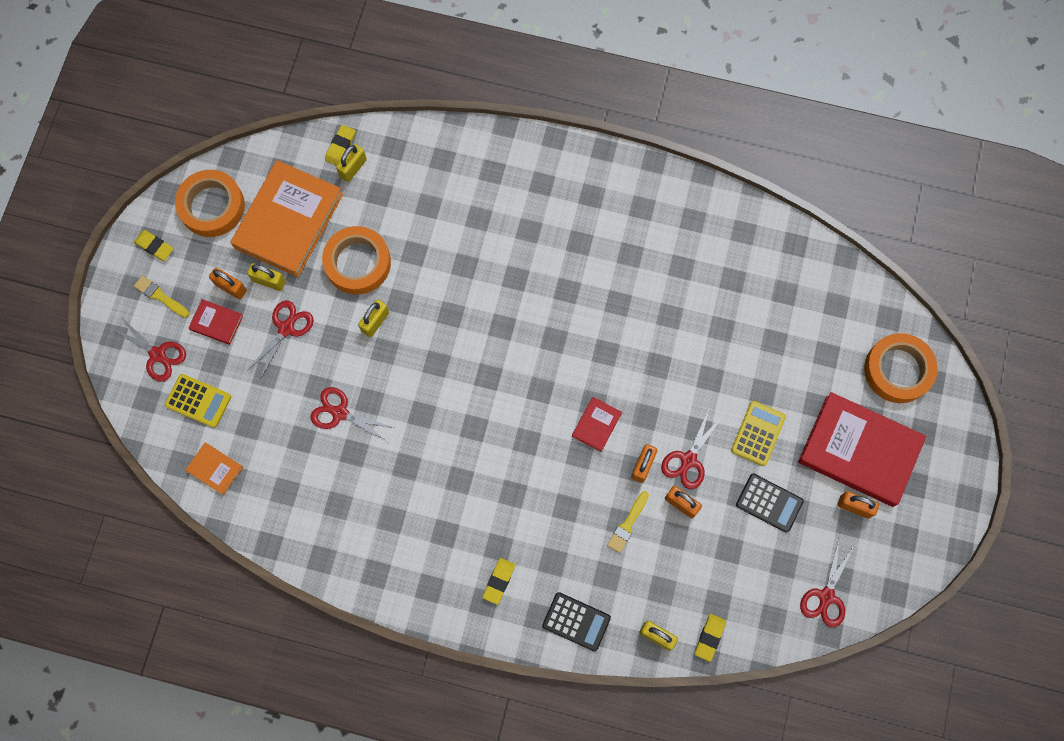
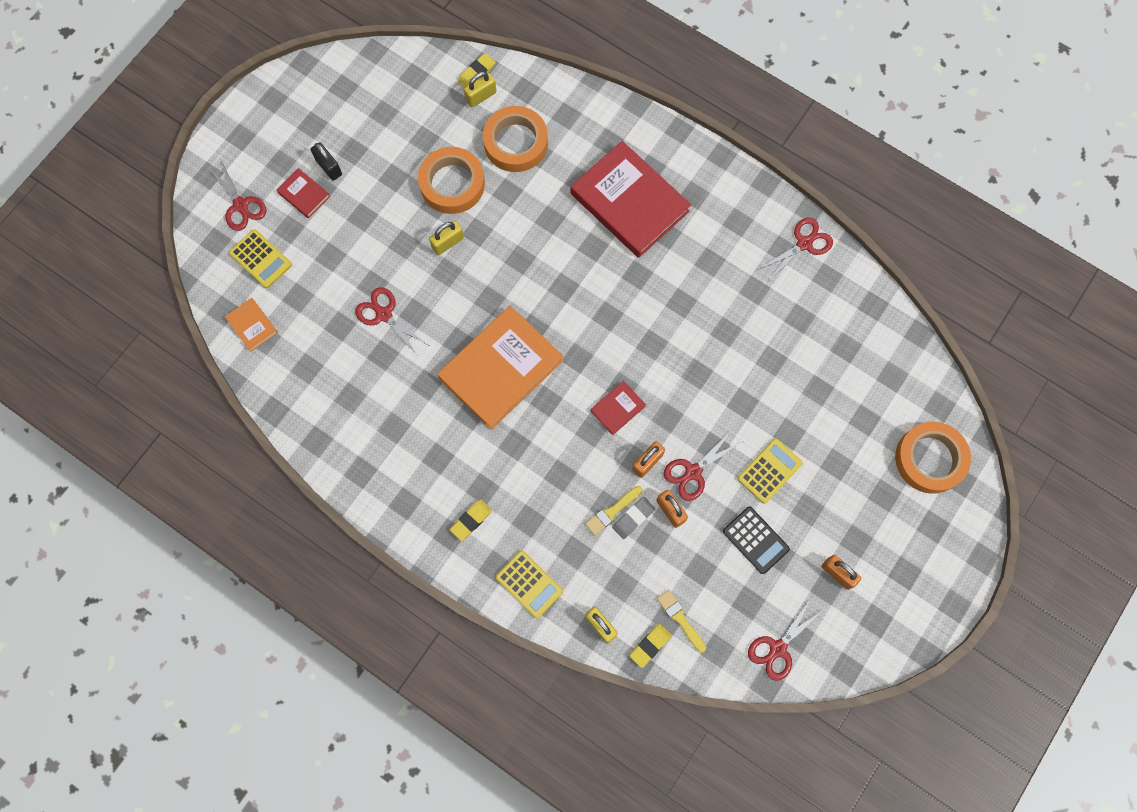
camera: 20 degrees right, 0 degrees up
yellow eraser [134,230,174,261] -> none
yellow brush [134,275,189,318] -> yellow brush moved to [657,590,706,653]
orange tape [175,170,245,237] -> orange tape moved to [483,106,548,172]
orange padlock [209,268,247,299] -> black padlock [311,142,342,181]
orange book [230,160,343,277] -> orange book moved to [437,306,563,430]
yellow padlock [247,263,286,291] -> none
red scissors [247,300,314,379] -> red scissors moved to [758,218,833,279]
black calculator [542,592,611,651] -> yellow calculator [496,550,563,618]
red book [798,392,926,507] -> red book moved to [571,141,691,258]
none -> grey eraser [612,497,655,539]

